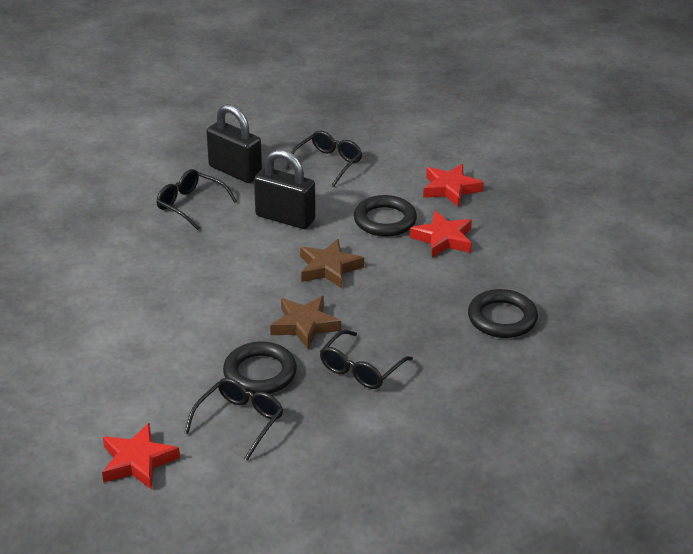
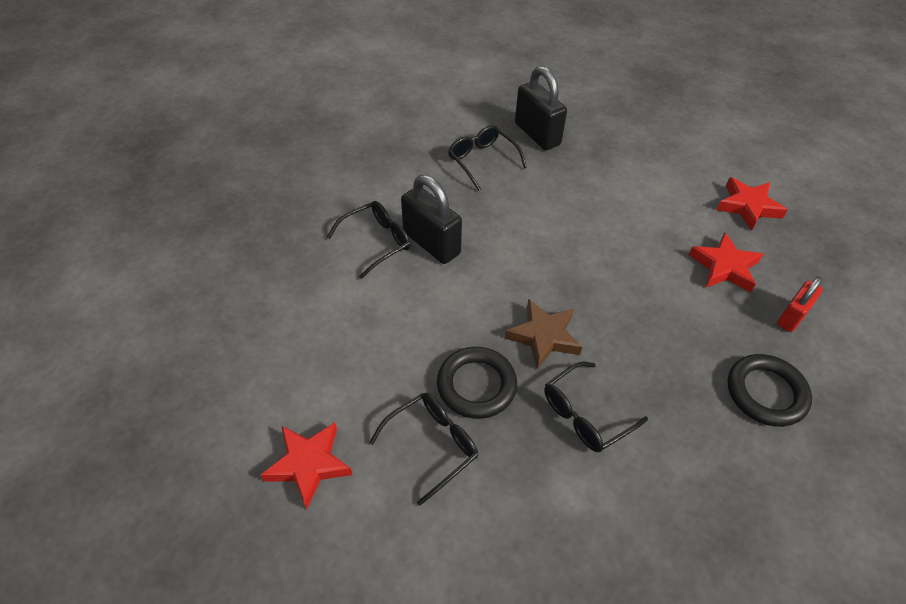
camera: 20 degrees right, 15 degrees up
black padlock [254,149,316,229] -> black padlock moved to [401,175,462,264]
black glasses [285,131,362,187] -> black glasses moved to [327,201,410,279]
brown star [300,239,364,288] -> none
black ring [354,195,417,237] -> none
none -> red padlock [777,276,823,332]

